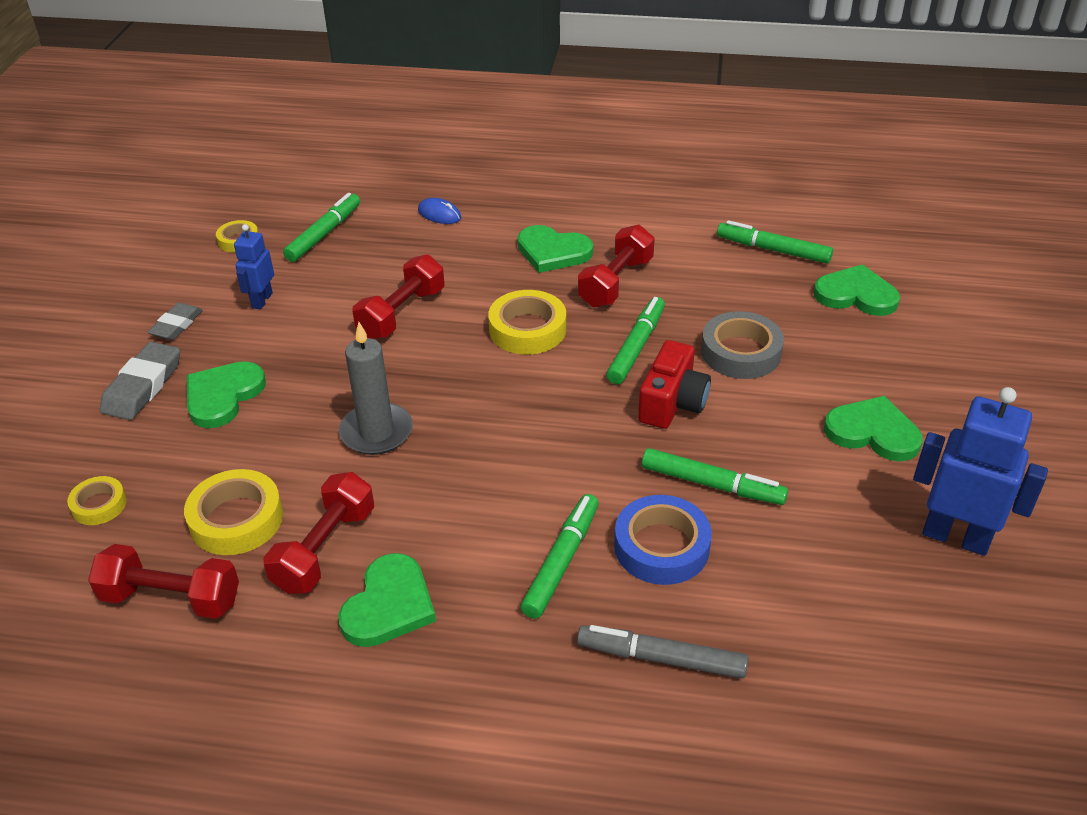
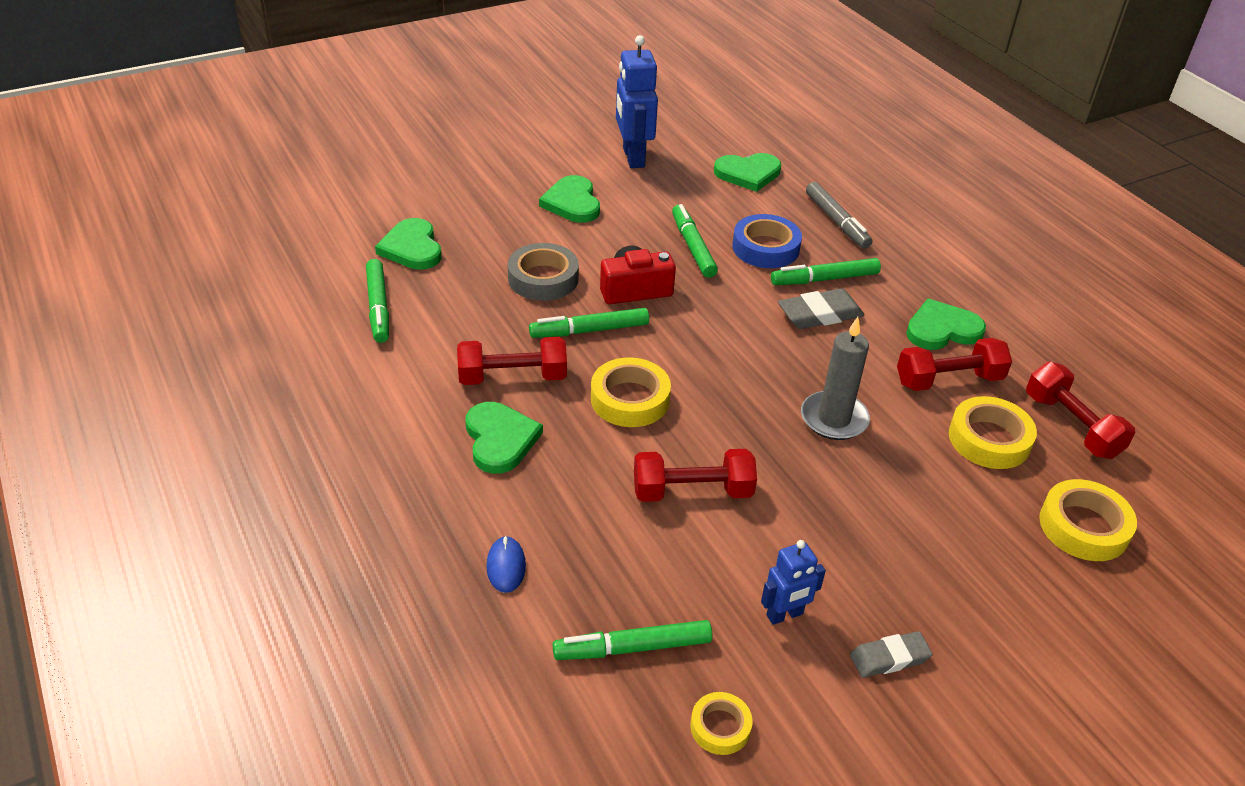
camera: 130 degrees left, 0 degrees up
yellow tape [67,476,127,525] -> yellow tape [1039,479,1137,561], size x1.71
grey eraser [100,342,180,420] -> grey eraser moved to [778,288,865,329]
green heart [187,361,266,428] -> green heart moved to [714,153,781,192]

